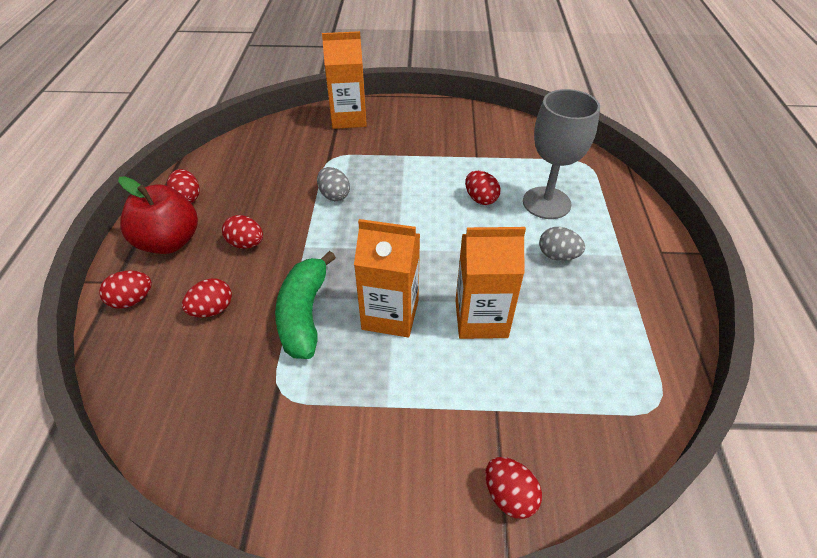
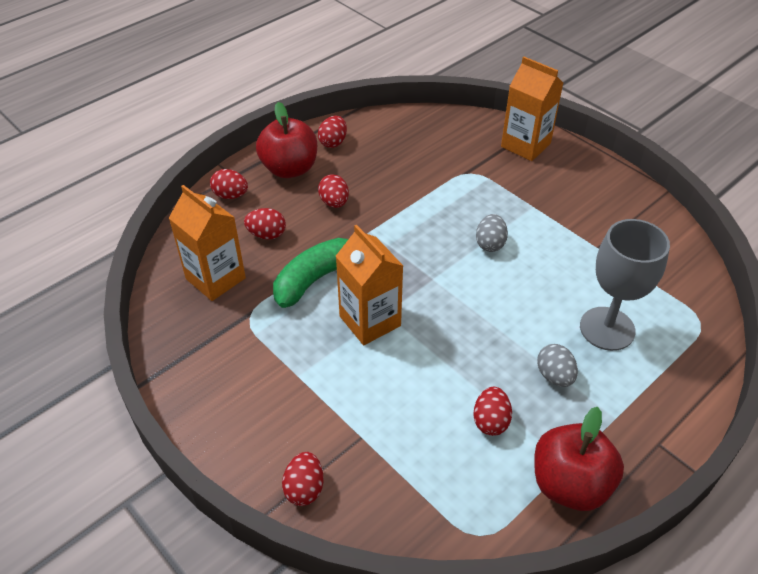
camera: 45 degrees right, 0 degrees up
grey egg [317,167,350,201] -> grey egg moved to [476,214,508,252]
orange carton [455,227,526,339] -> orange carton moved to [169,185,246,301]
red egg [465,171,500,205] -> red egg moved to [473,387,512,436]
none -> red apple [534,407,624,511]

